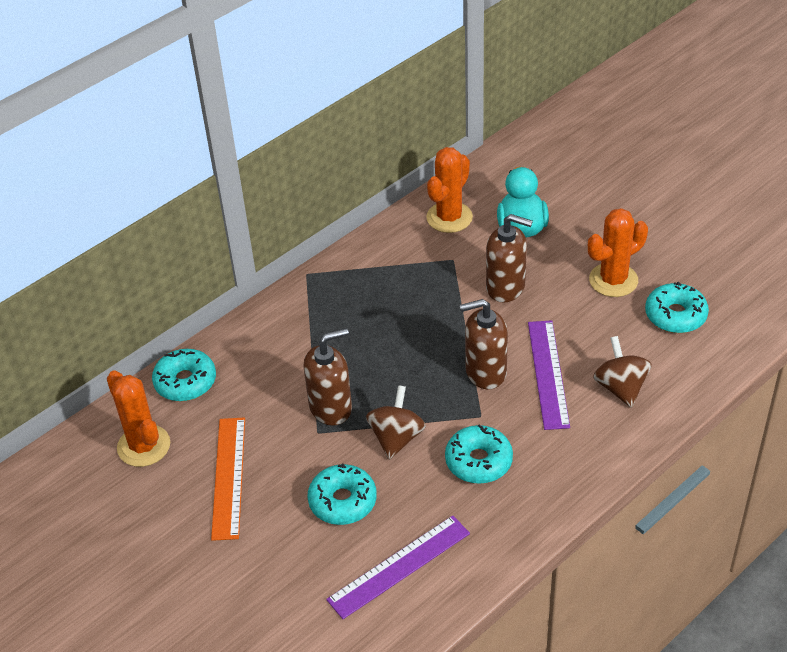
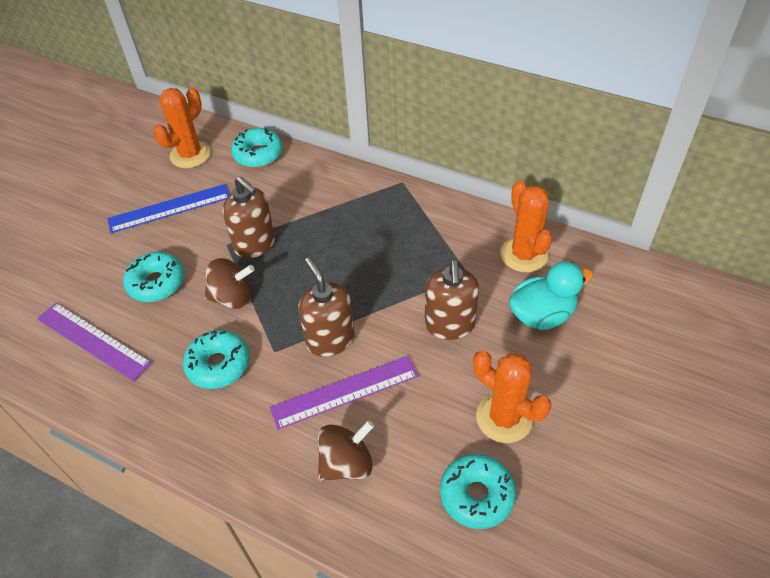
camera: 70 degrees right, 5 degrees up
orange ruler [211,417,245,541] -> blue ruler [107,184,230,233]
orange cactus [426,147,473,233] -> orange cactus turned 60 degrees clockwise [500,180,552,272]

